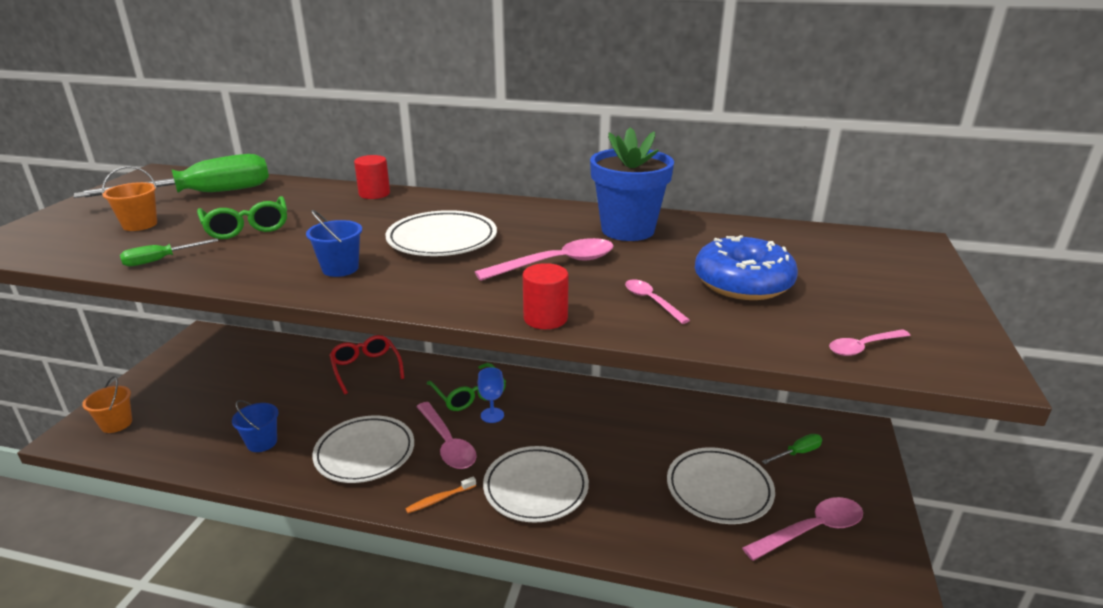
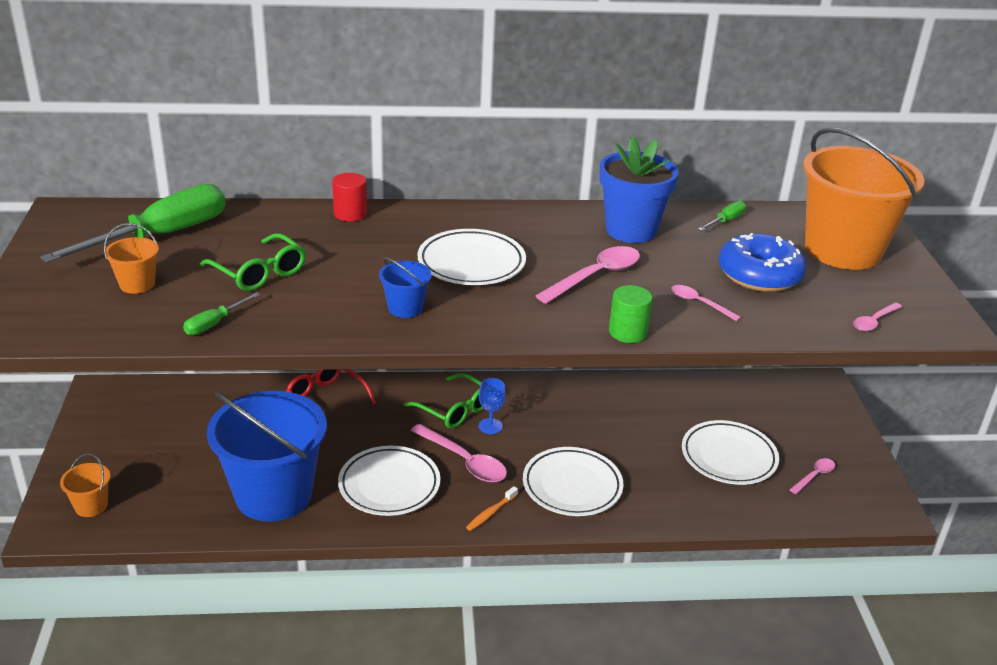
camera: 20 degrees left, 5 degrees up
blue bucket [232,400,279,452] -> blue bucket [207,391,327,522], size x2.46
red cylinder [523,263,569,329] -> green cylinder [609,285,652,343]
pink spoon [742,497,863,561] -> pink spoon [789,458,835,494], size x0.56
green screwdriver [762,434,822,464] -> green screwdriver moved to [698,201,746,231]
none -> orange bucket [803,128,924,270]

